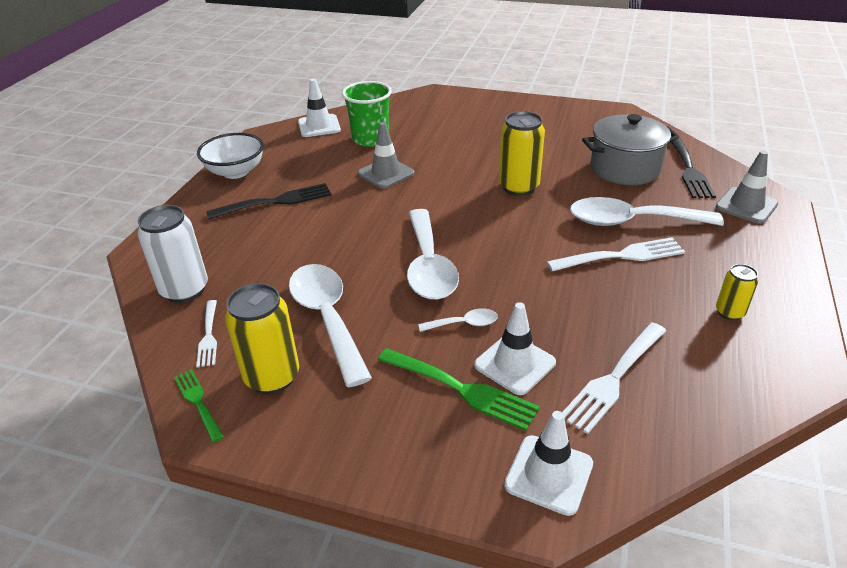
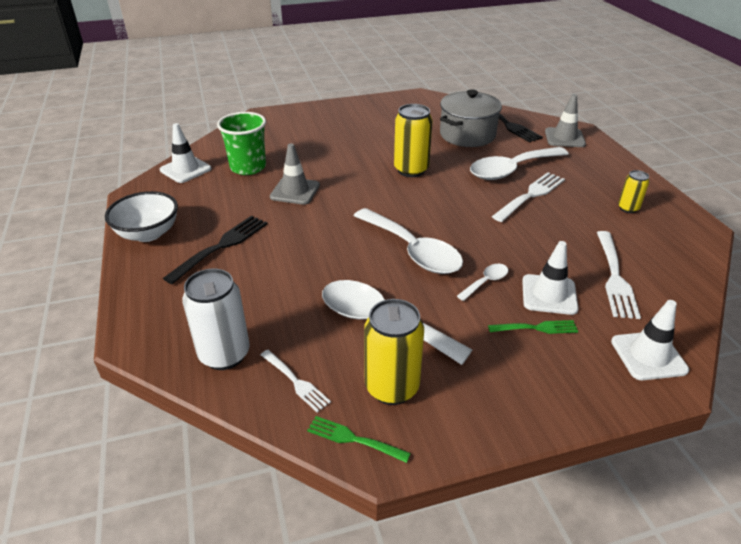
camera: 35 degrees left, 0 degrees up
green fork [378,348,540,431] -> green fork [488,320,578,334], size x0.60

